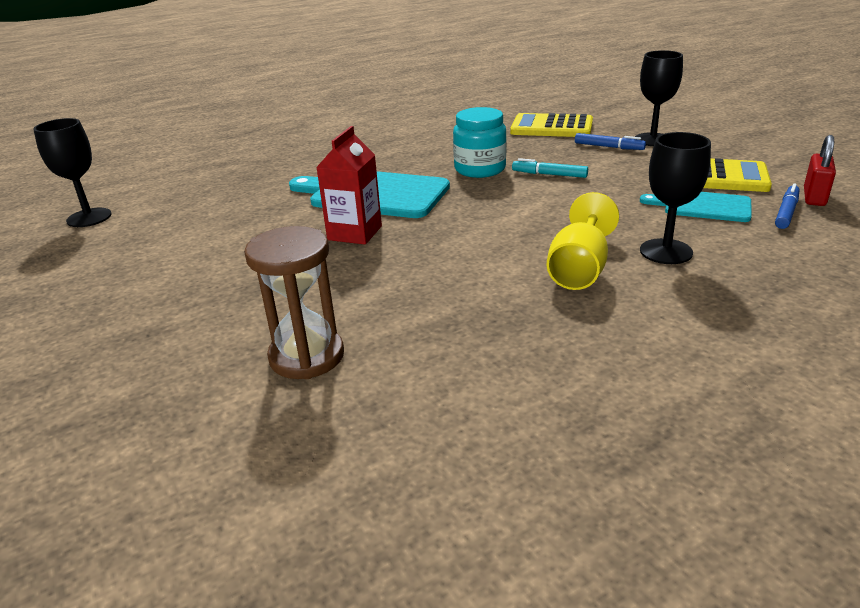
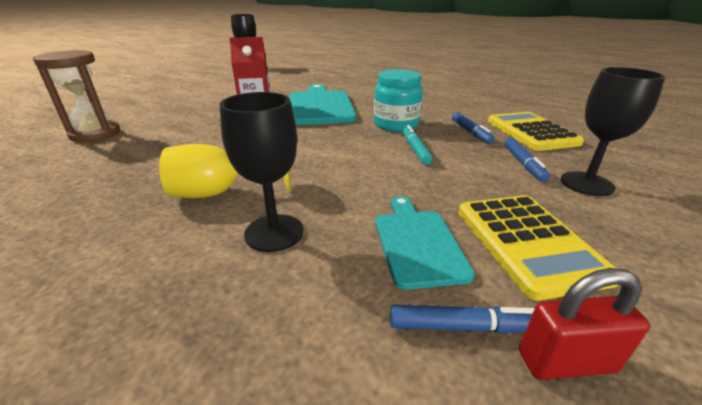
camera: 60 degrees right, 0 degrees up
none -> blue marker [452,112,495,144]

